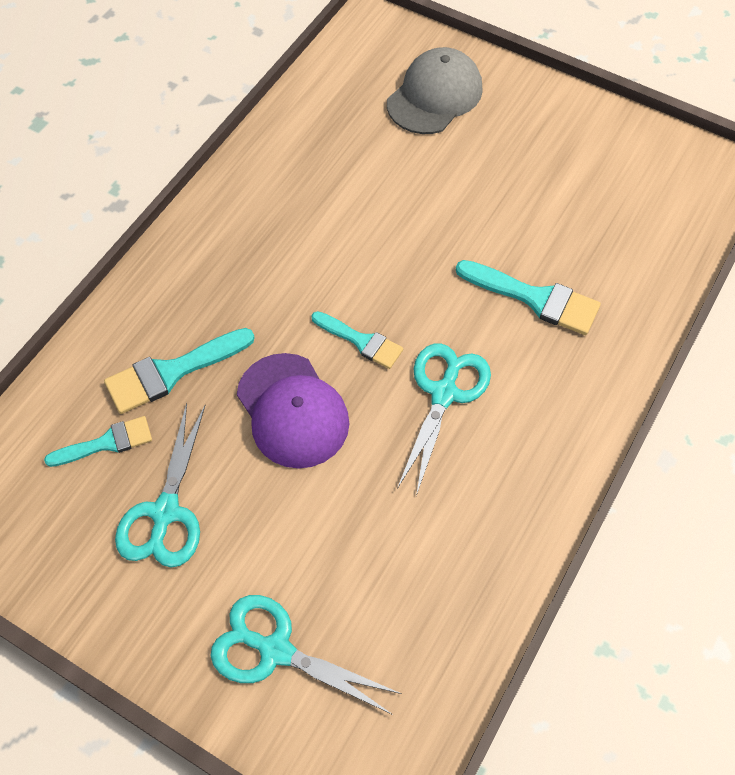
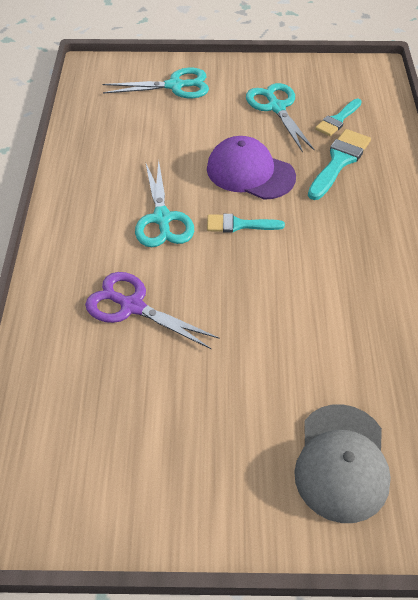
camera: 150 degrees right, 10 degrees down
turquoise brush [456,260,601,335] -> purple scissors [85,272,220,349]

